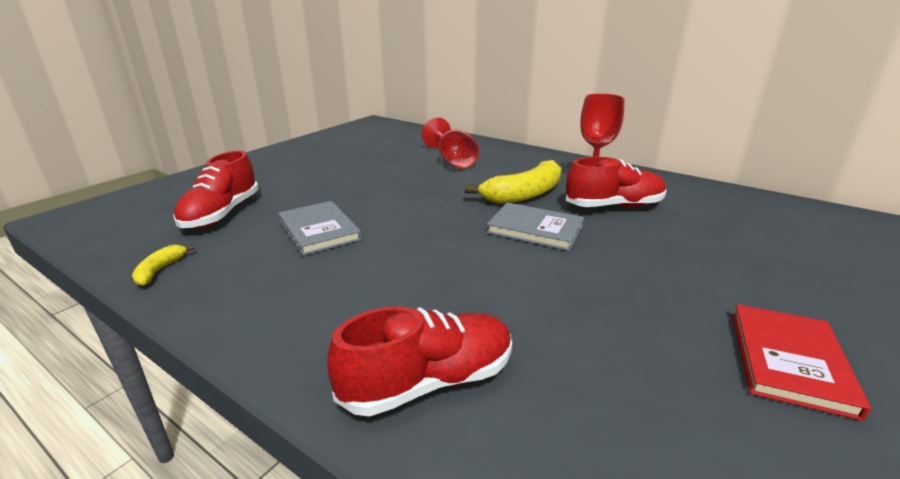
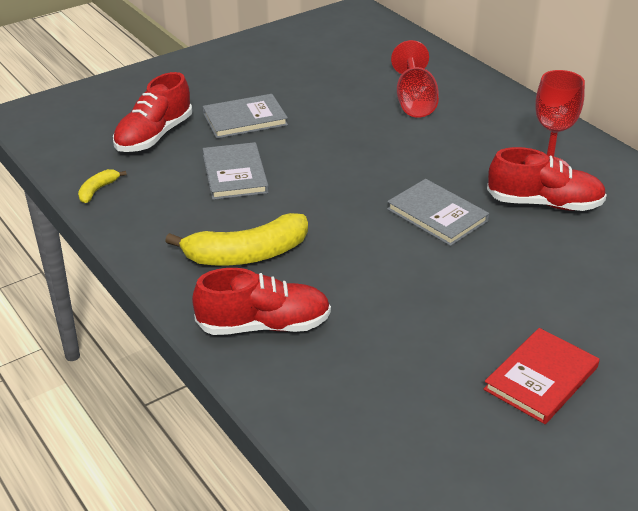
camera: 20 degrees right, 10 degrees up
yellow banana [465,160,562,204] -> yellow banana moved to [165,213,308,266]
none -> grey book [203,94,288,139]

